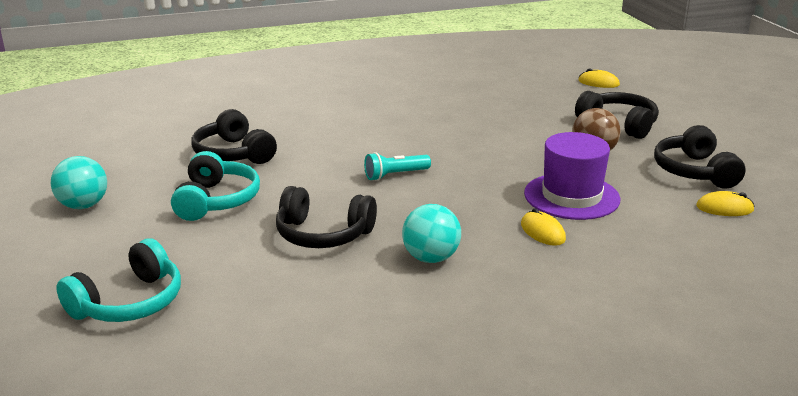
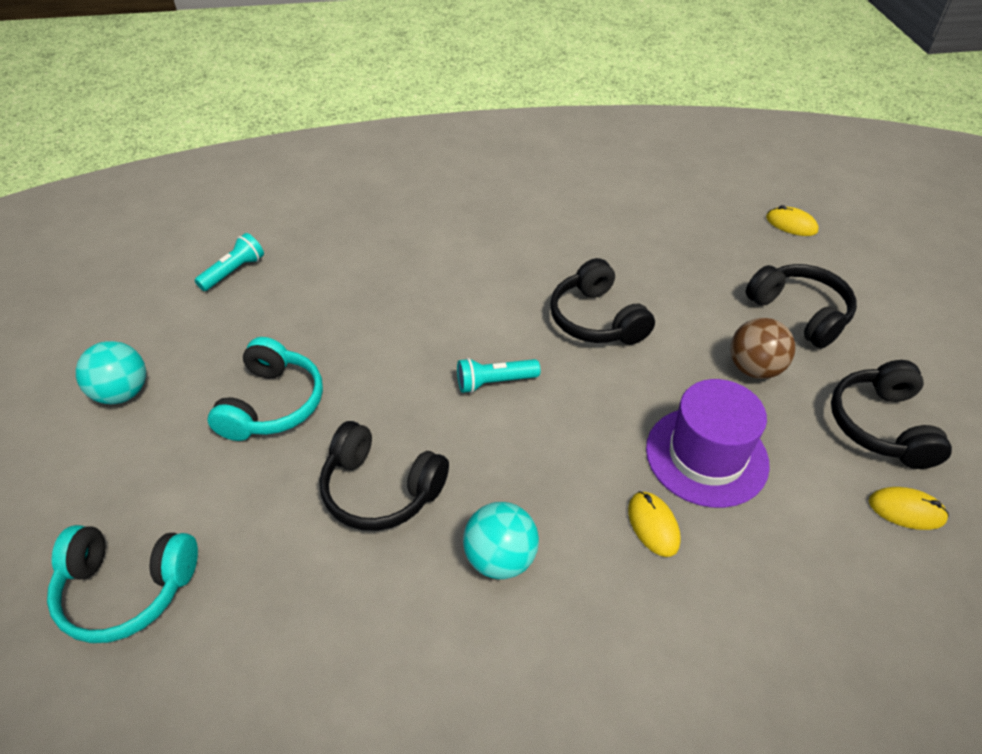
camera: 10 degrees right, 20 degrees up
turquoise headphones [56,238,181,322] -> turquoise headphones turned 45 degrees clockwise [47,525,198,643]
black headphones [191,109,277,164] -> black headphones moved to [550,258,655,345]
none -> turquoise flashlight [195,233,264,291]

